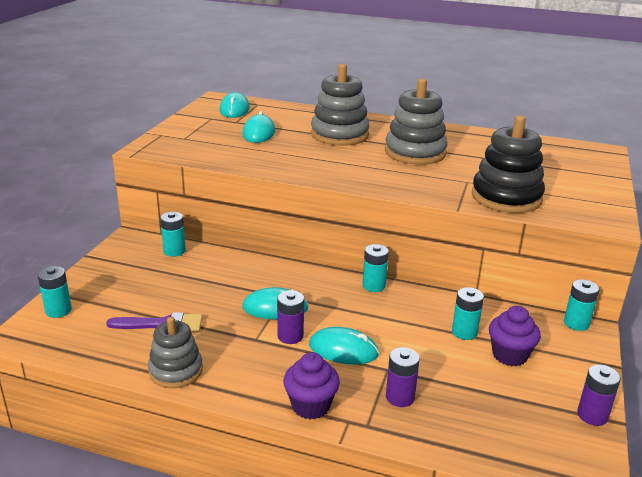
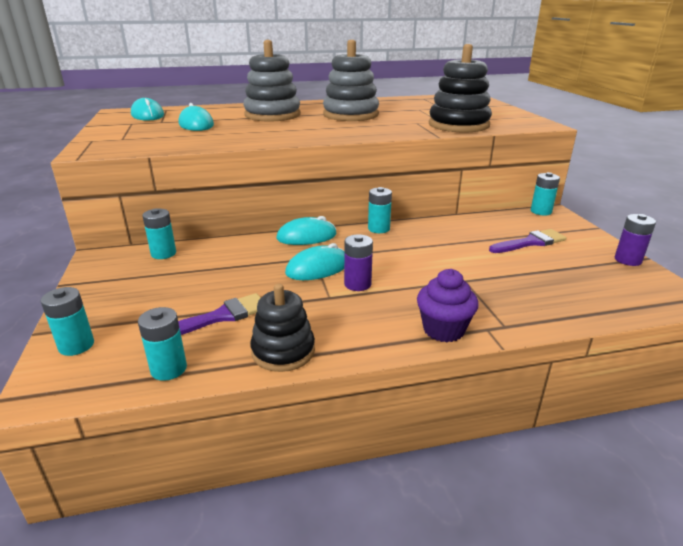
camera: 30 degrees left, 0 degrees up
grey stacking toy [148,317,203,388] -> black stacking toy [250,284,315,372]
turquoise mouse [309,327,379,364] -> turquoise mouse moved to [276,216,337,245]
purple battery [386,347,420,407] -> none
turquoise battery [452,287,484,340] -> turquoise battery moved to [138,307,187,381]
purple cupcake [489,306,541,366] -> purple brush [489,229,567,253]

